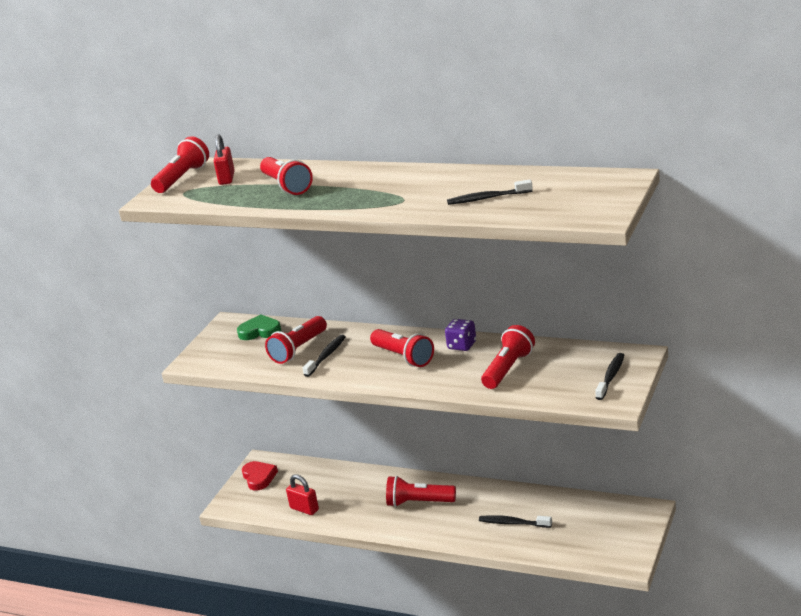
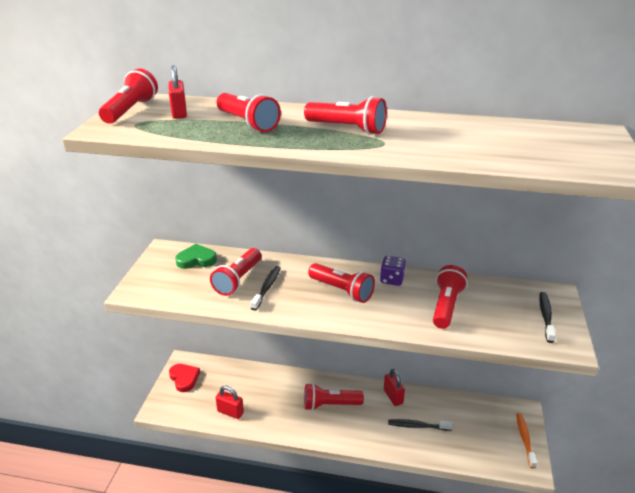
camera: 15 degrees left, 5 degrees up
black toothbrush [447,179,533,205] -> none
none -> red flashlight [304,96,387,135]
none -> red padlock [384,369,405,406]
none -> orange toothbrush [516,413,537,468]

